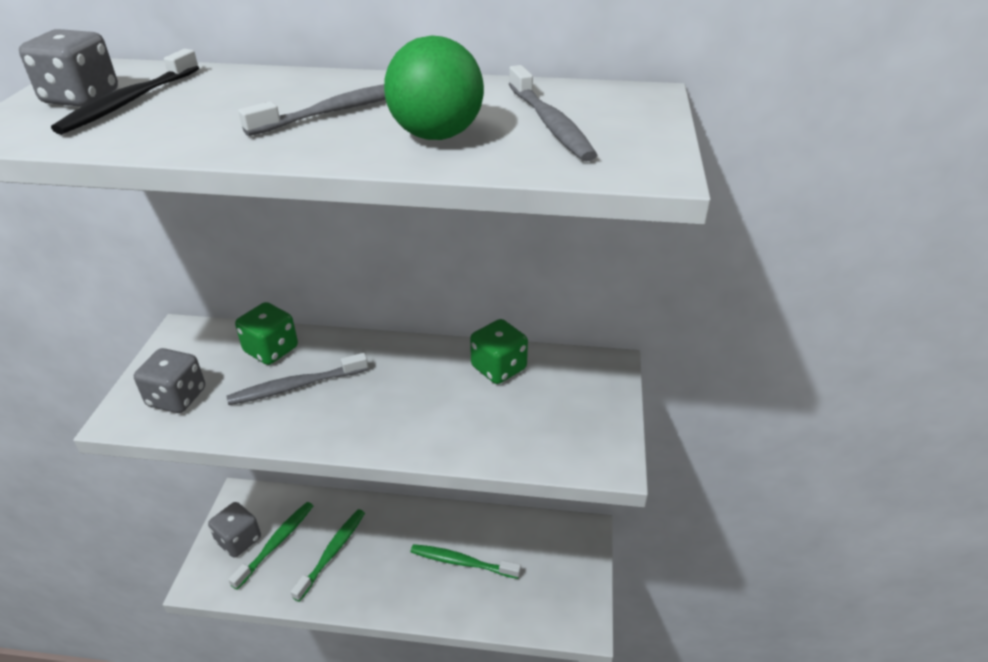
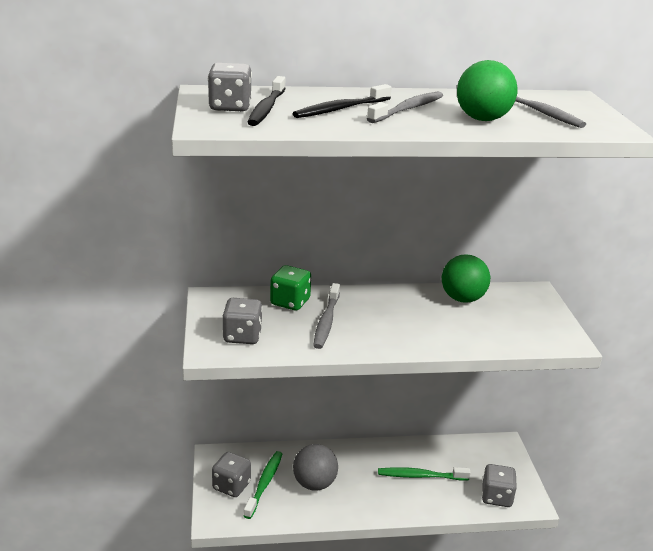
camera: 15 degrees left, 10 degrees down
grey toothbrush [226,353,368,405] -> grey toothbrush turned 45 degrees counterclockwise [313,283,340,349]
green toothbrush [290,509,365,602] -> grey ball [293,444,338,491]
green dice [470,319,528,384] -> green ball [442,254,490,303]
none -> black toothbrush [293,84,392,118]
none -> grey dice [482,464,517,507]

